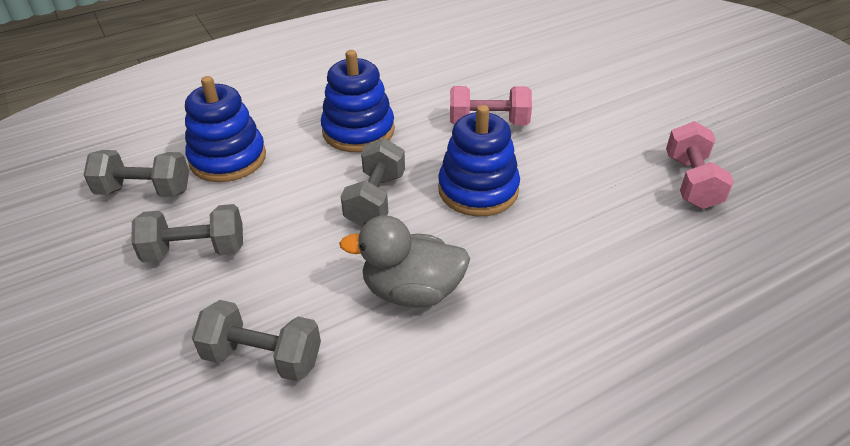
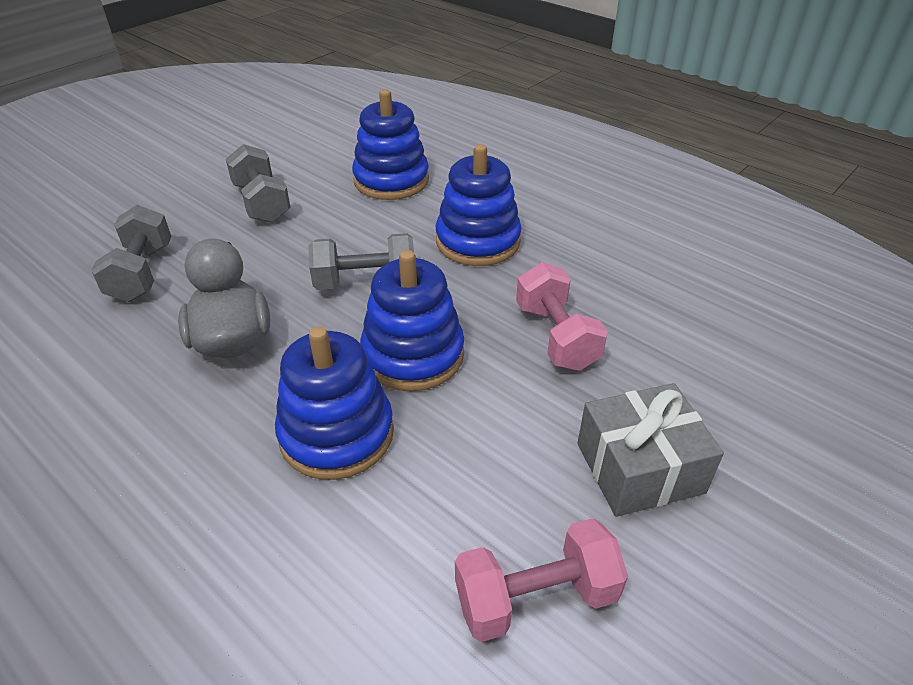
camera: 70 degrees right, 0 degrees up
grey dumbbell [84,150,189,197] -> none
none -> blue stacking toy [275,327,394,480]
none -> grey gift [577,383,724,517]

